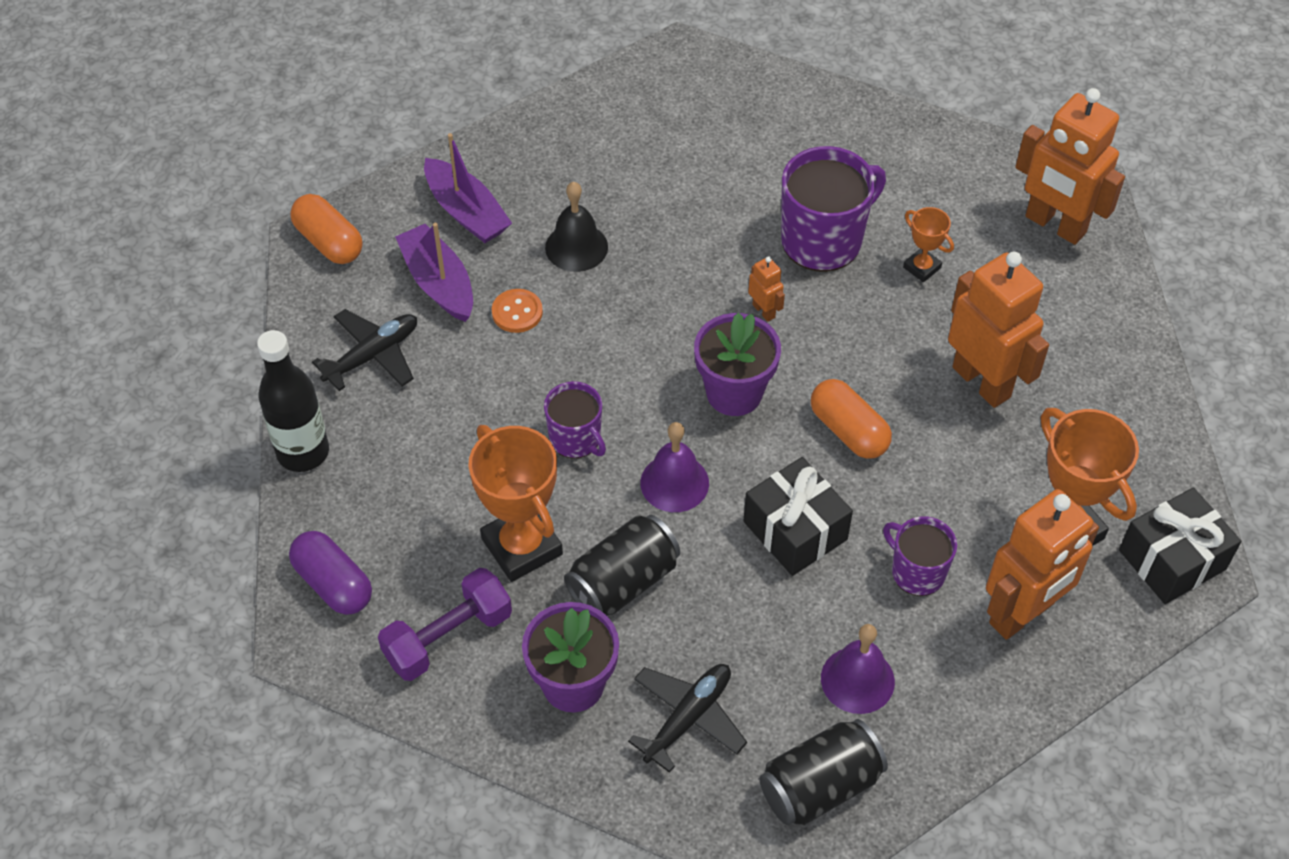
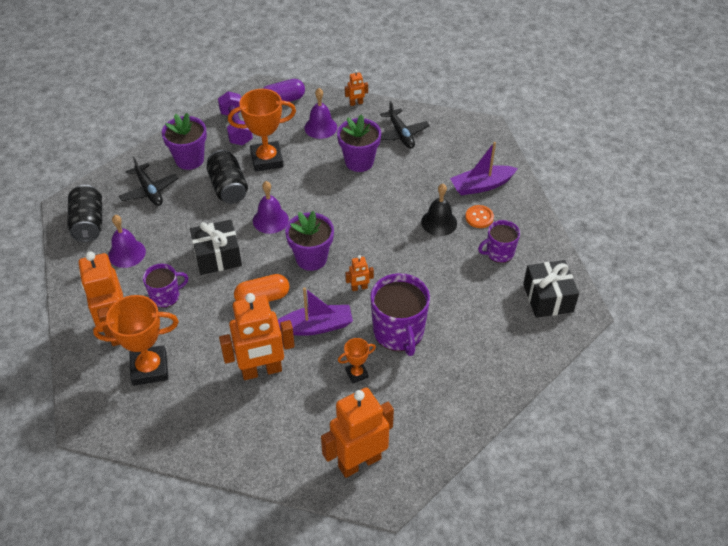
camera: 110 degrees right, 5 degrees down
black bottle [257,330,329,472] -> orange robot [345,70,368,106]
orange capsule [290,194,362,264] -> none
purple boat [395,223,473,322] -> purple boat moved to [278,288,353,336]
orange button [492,289,543,333] -> orange button moved to [465,205,494,228]
purple mug [544,381,606,458] -> purple mug moved to [478,220,520,263]
black gift [1119,487,1241,604] -> black gift moved to [523,260,579,318]
none -> purple bell [304,88,337,139]
none -> purple flower pot [337,115,381,172]

